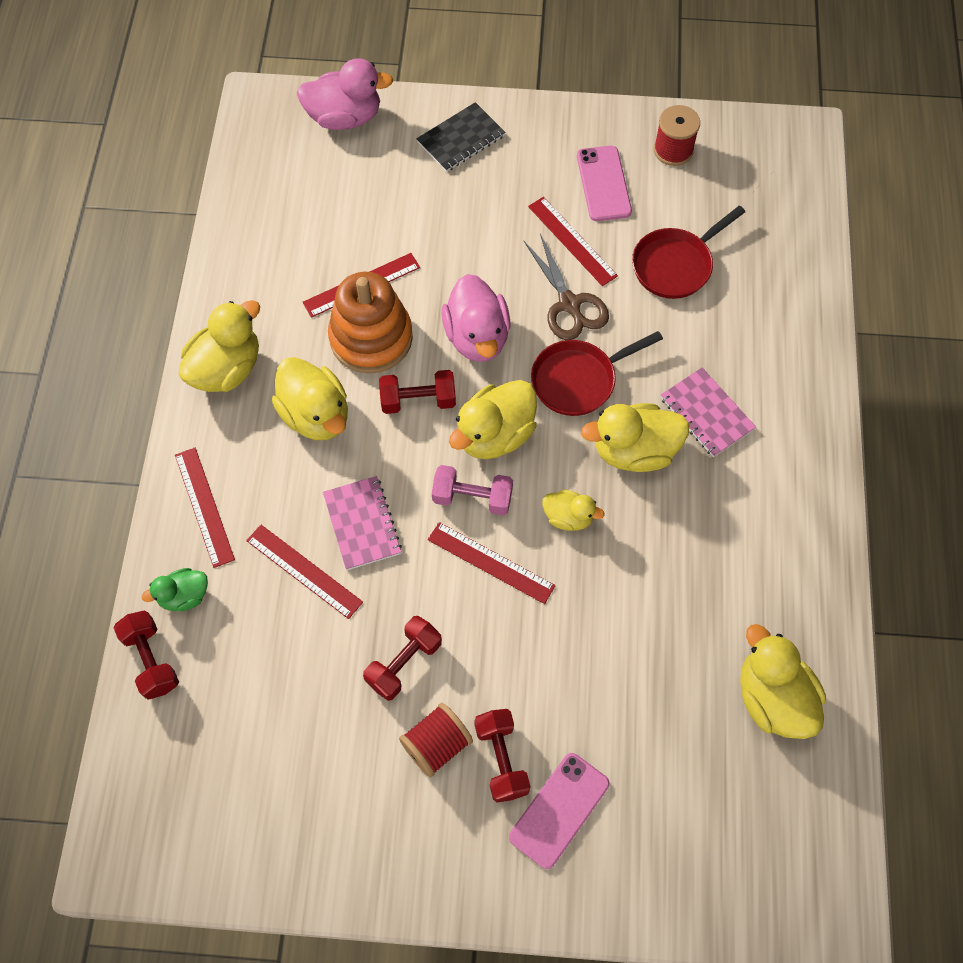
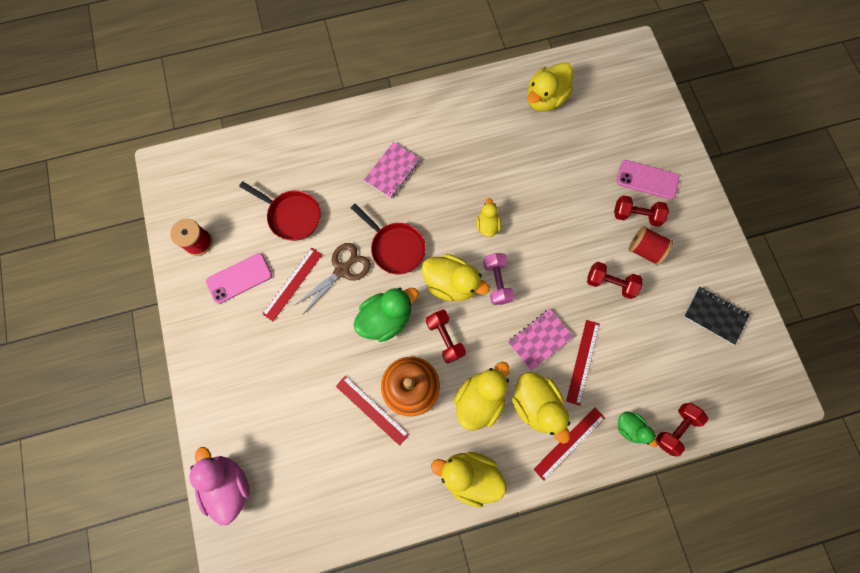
camera: 110 degrees left, 10 degrees up
black notebook [417,102,505,172] -> black notebook moved to [684,287,750,345]
red ruler [428,522,556,604] -> none
pink duck [441,274,511,362] -> green duck [353,288,419,342]
red dumbbell [474,709,531,803] -> red dumbbell turned 45 degrees clockwise [614,195,669,227]
yellow duck [581,403,690,472] -> yellow duck moved to [512,372,570,444]

